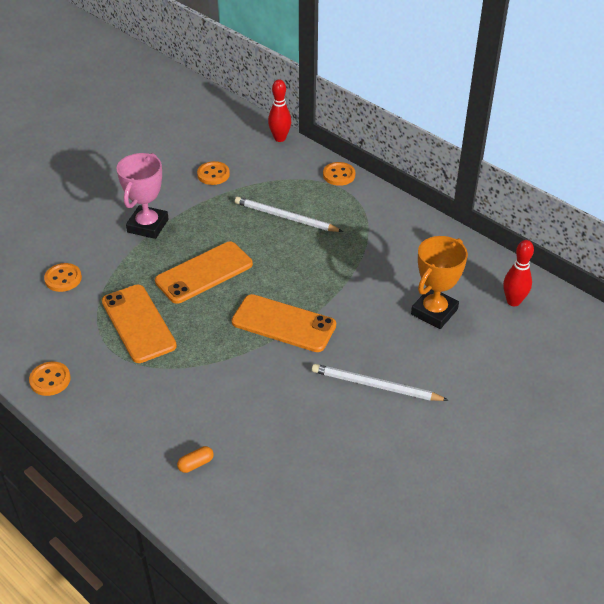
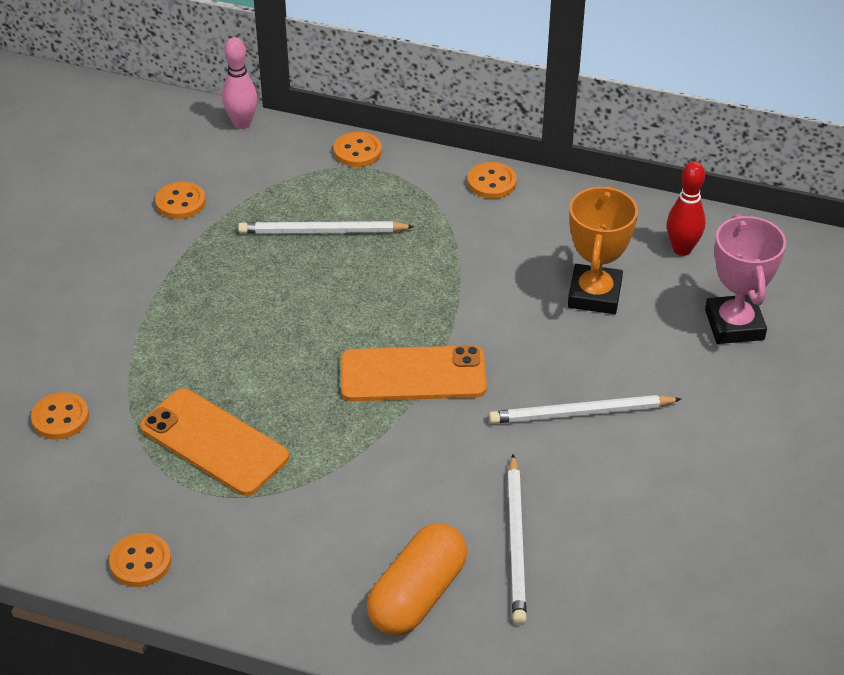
camera: 25 degrees left, 0 degrees up
pink trophy [116,153,169,239] -> pink trophy moved to [705,214,786,344]
orange phone [155,241,253,304] -> none
orange capsule [177,446,214,473] -> orange capsule [367,523,467,635], size x2.43
red bowling pin [268,79,291,142] -> pink bowling pin [222,37,258,129]
none -> orange button [468,162,517,199]
none -> white pencil [508,454,527,625]

